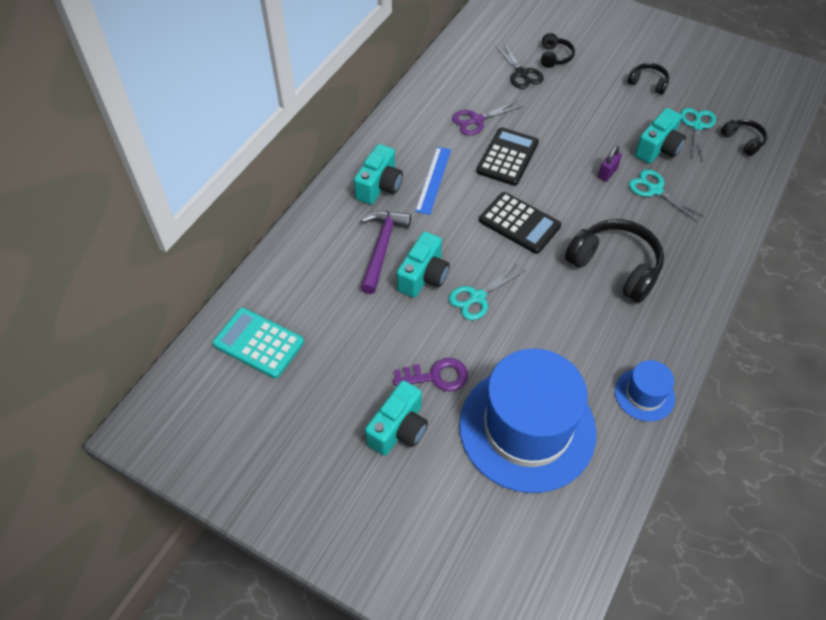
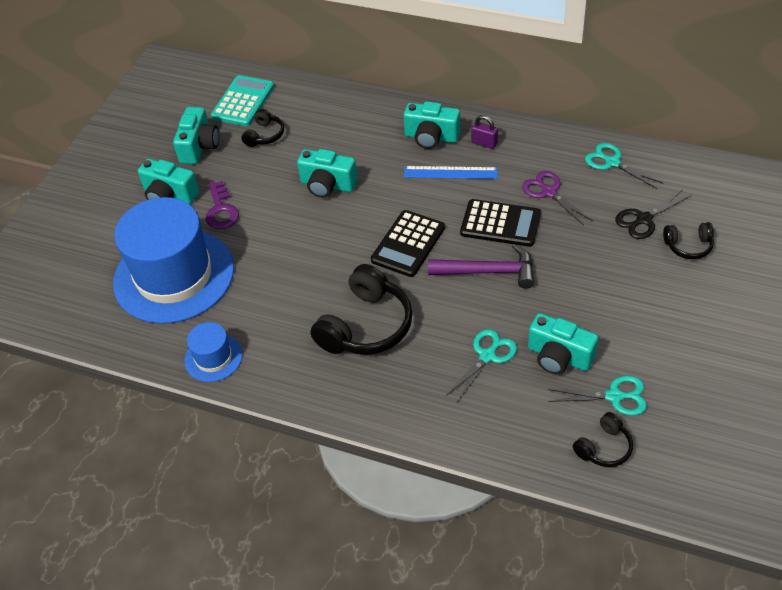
camera: 85 degrees right, 5 degrees down
purple hammer [361,211,411,294] -> purple hammer moved to [428,244,534,289]
turquoise scissors [449,264,526,320] -> turquoise scissors moved to [585,143,663,189]
purple padlock [598,146,622,182] -> purple padlock moved to [471,115,498,149]
black headphones [628,63,669,95] -> black headphones moved to [242,109,284,147]
none -> turquoise camera [173,107,219,164]

